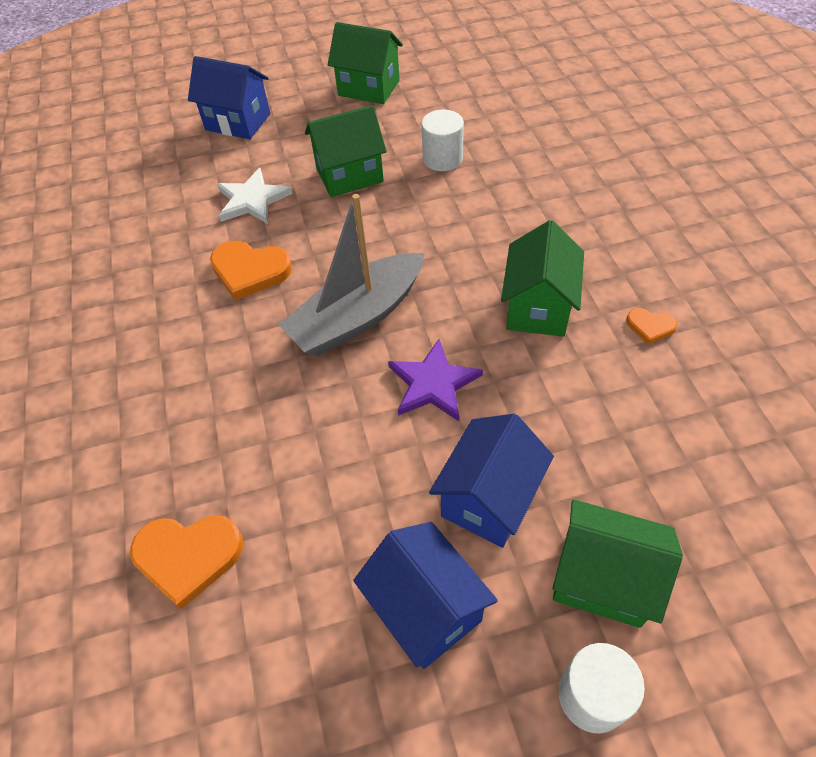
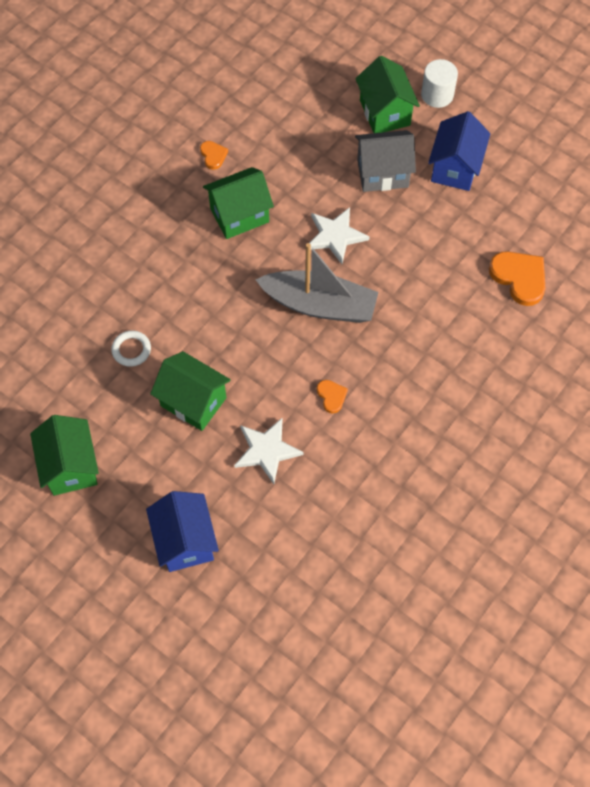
camera: 130 degrees left, 10 degrees up
orange heart [210,241,292,300] -> orange heart [317,380,348,414], size x0.53
purple star [388,339,483,421] -> white star [310,207,369,264]
white cylinder [422,110,464,171] -> white ring [111,330,151,367]
blue house [429,414,554,548] -> grey house [355,130,416,192]

